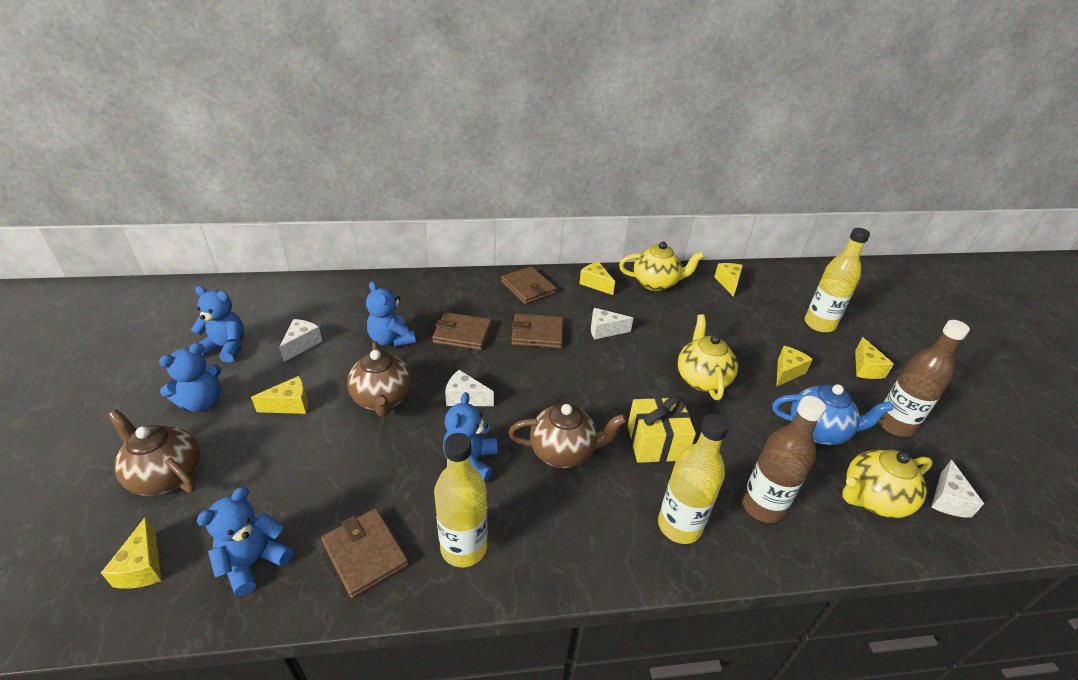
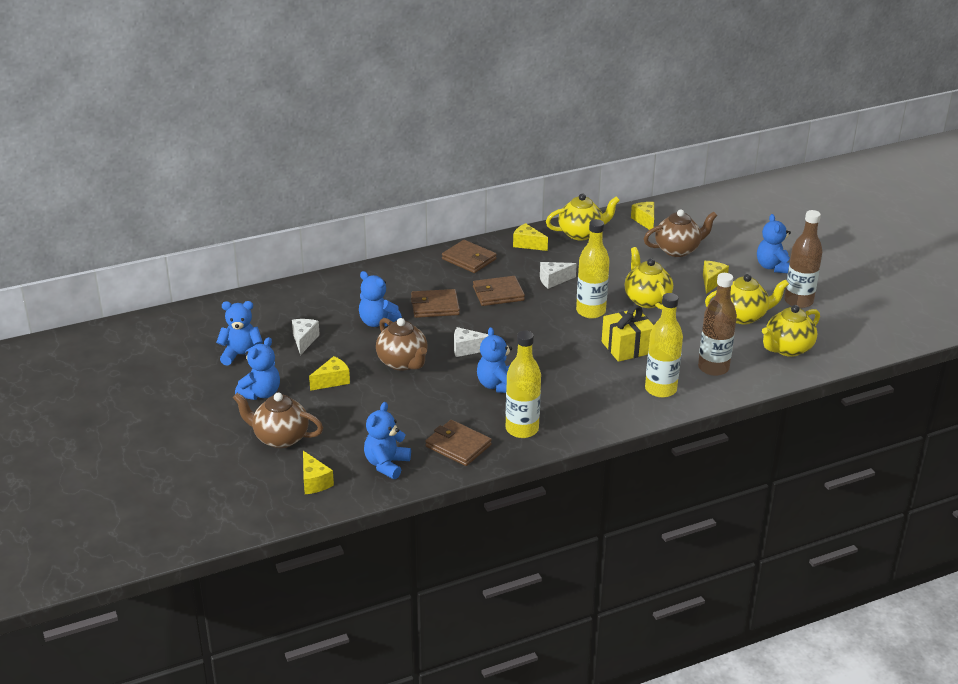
camera: 15 degrees left, 5 degrees down
brown teapot [508,403,627,468] -> brown teapot moved to [644,209,717,257]
blue teapot [772,384,893,445] -> yellow teapot [705,274,789,324]
yellow bottle [805,228,870,333] -> yellow bottle moved to [576,219,610,319]
yellow cheese [855,337,894,379] -> blue teddy bear [757,214,791,273]
white cheese [931,460,984,518] -> none

